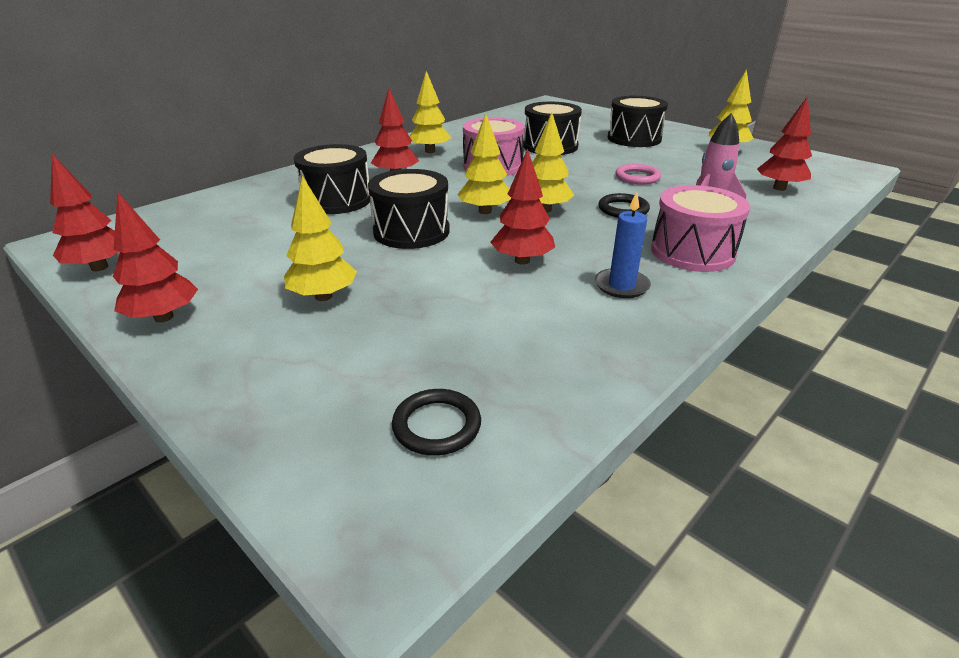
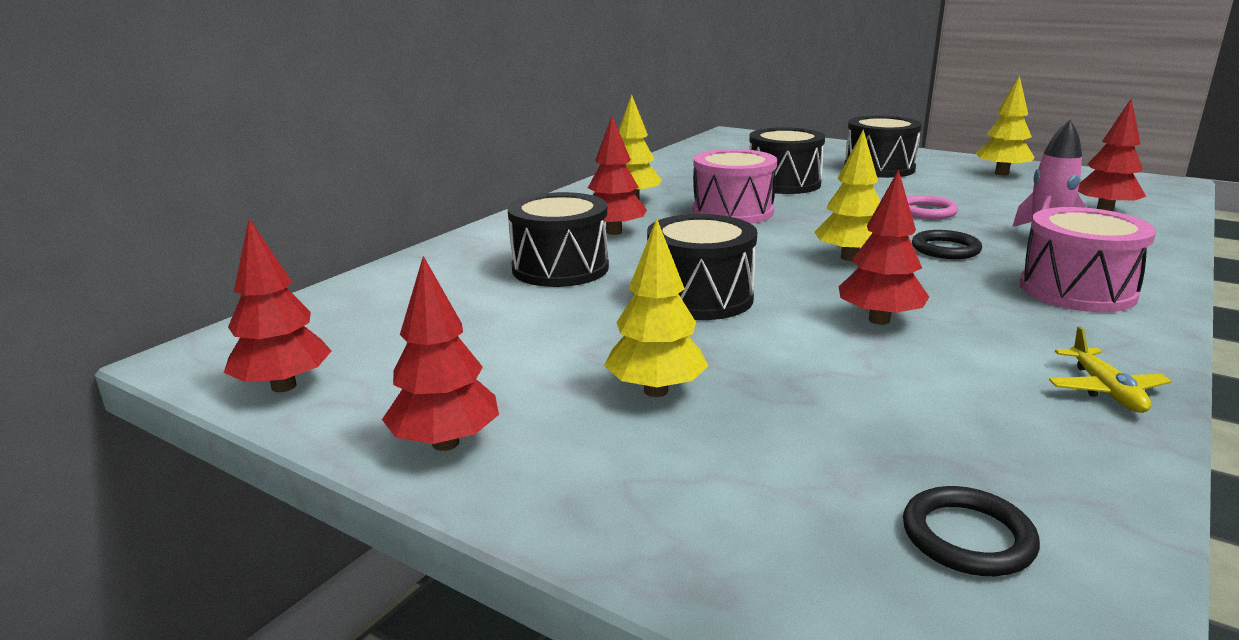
camera: 10 degrees left, 10 degrees down
yellow tree [457,113,511,214] -> none
blue candle [595,192,651,298] -> none
none -> yellow plane [1049,327,1171,413]

